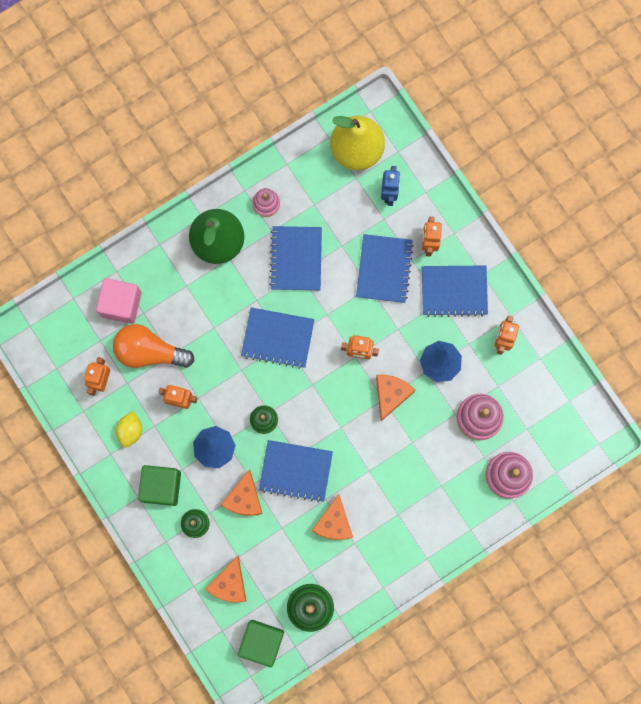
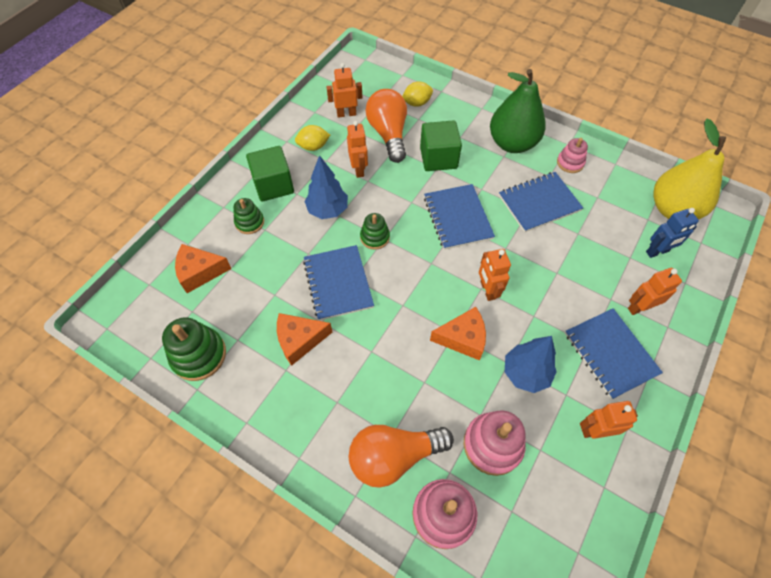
camera: 65 degrees right, 20 degrees down
pink cube [96,278,142,324] -> yellow lemon [402,81,433,107]
orange cheese [221,469,263,516] -> none
green cube [238,620,284,667] -> green cube moved to [420,120,462,171]
blue notebook [356,234,414,303] -> none
none -> orange light bulb [349,425,454,488]

